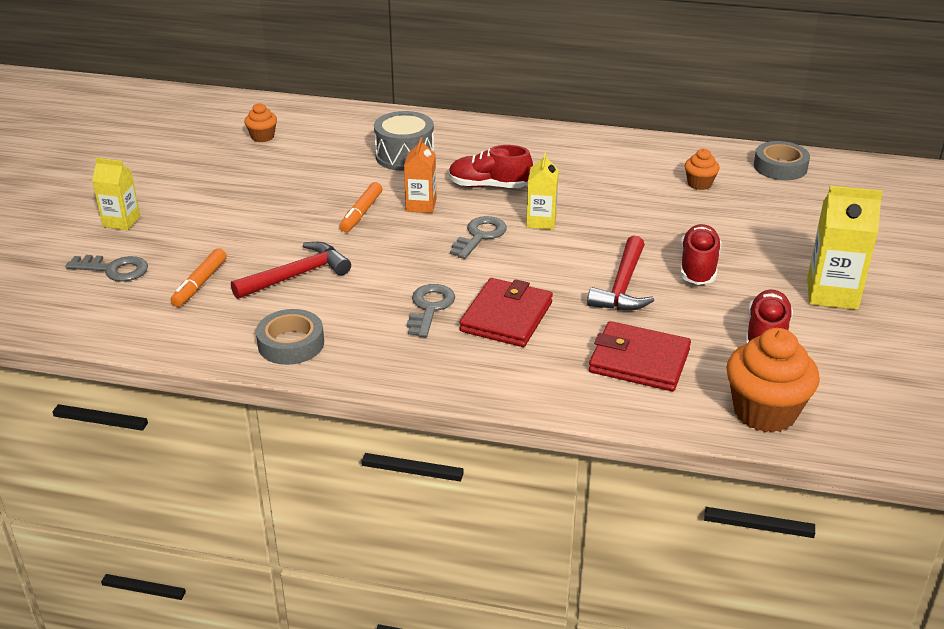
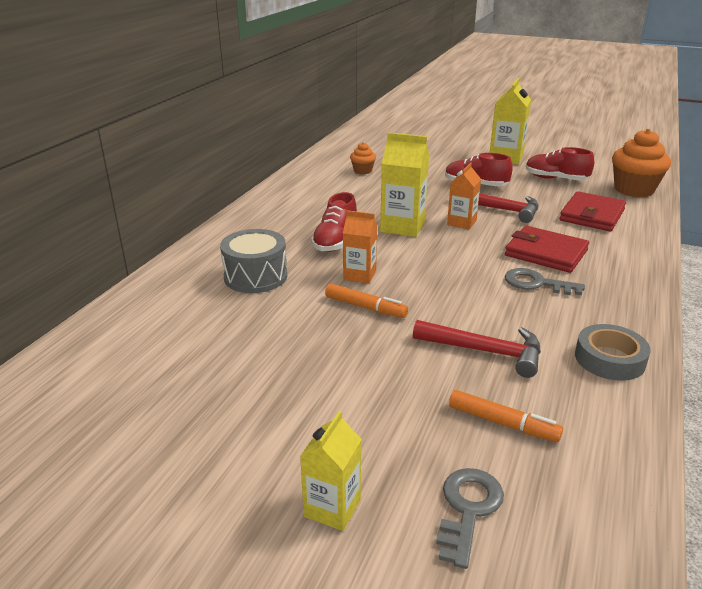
camera: 80 degrees left, 5 degrees down
red hammer [231,242,351,299] -> red hammer turned 135 degrees clockwise [413,320,541,378]
orange cupcake [244,103,277,142] -> none
grey key [450,216,507,259] -> none
yellow carton [526,153,559,230] -> yellow carton [380,132,429,237], size x1.57
grey tape [754,141,810,180] -> none
none -> orange carton [447,162,481,229]

